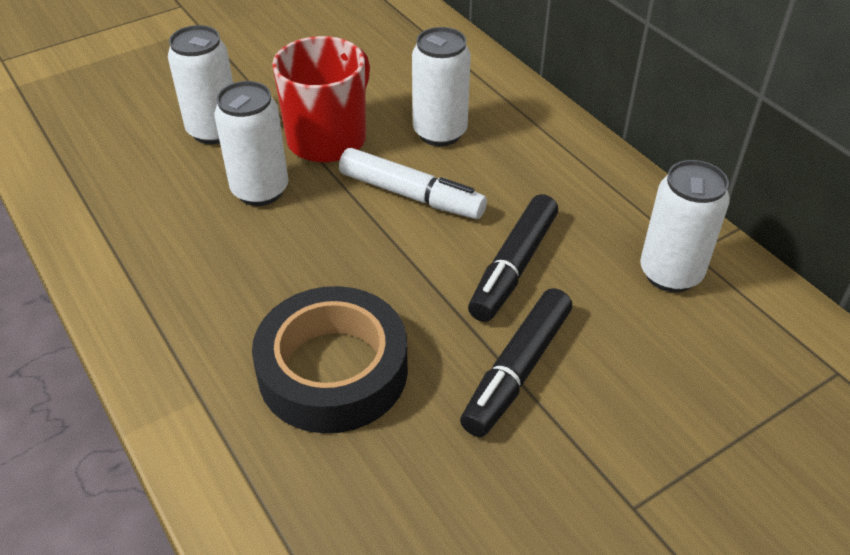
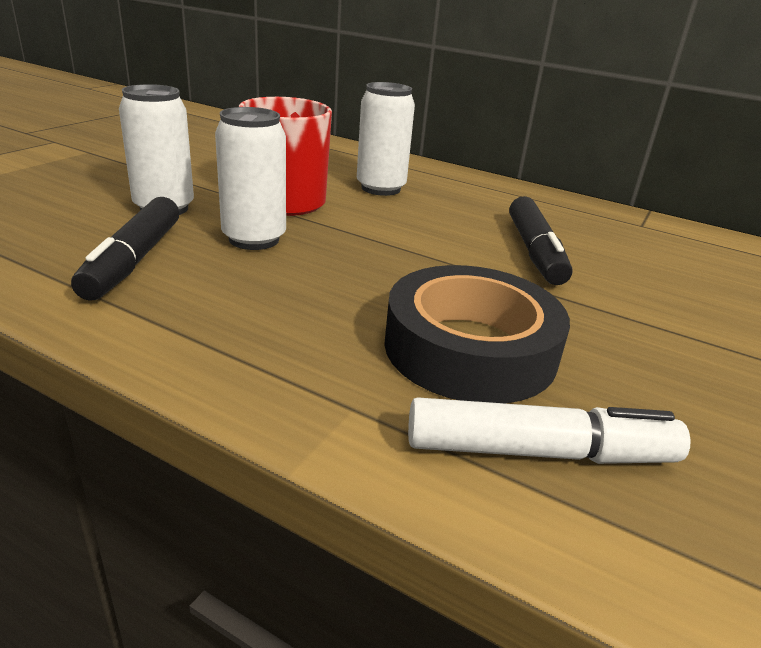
camera: 30 degrees left, 15 degrees down
white marker [339,148,487,219] -> white marker moved to [408,397,691,464]
black marker [460,288,572,437] -> black marker moved to [71,197,179,301]
white can [640,160,730,292] -> none

